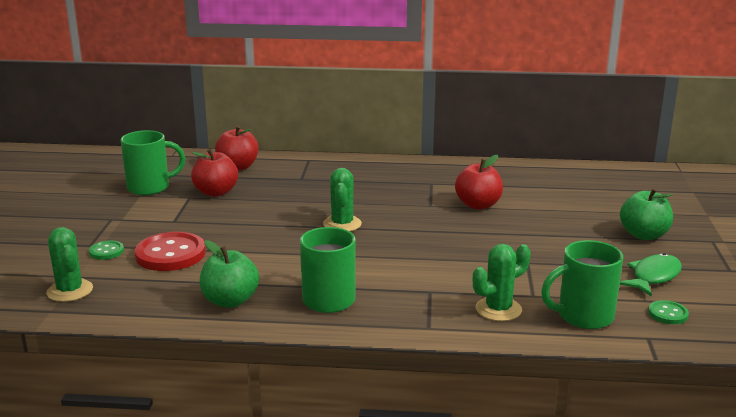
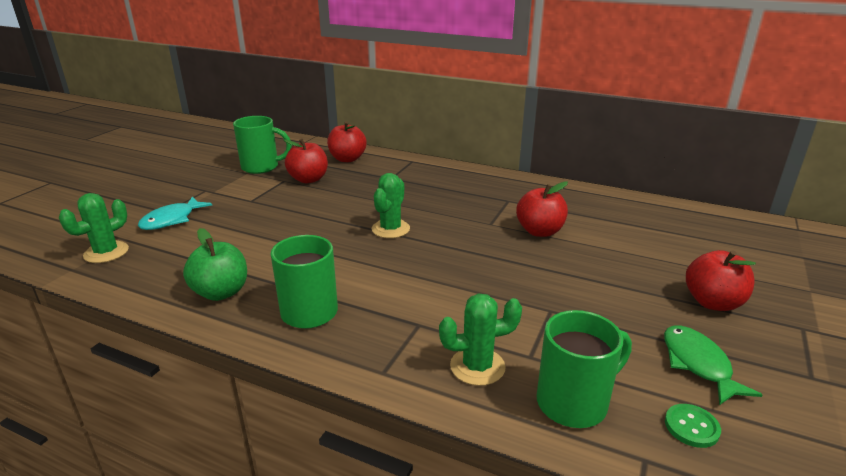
camera: 20 degrees right, 5 degrees up
green cactus [46,227,93,302] -> green cactus turned 45 degrees clockwise [59,193,129,263]
green button [89,241,124,260] -> turquoise fish [138,196,212,230]
red button [135,232,206,271] -> none
green mug [541,240,623,329] -> green mug turned 150 degrees clockwise [536,310,632,428]
green apple [620,188,673,240] -> red apple [686,250,756,311]
green fish [620,253,682,296] -> green fish turned 75 degrees counterclockwise [664,325,762,405]

